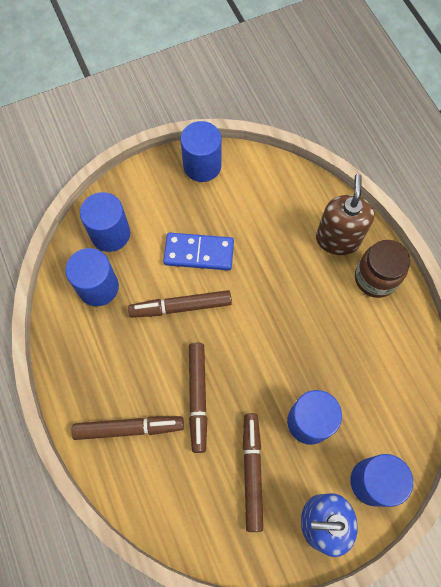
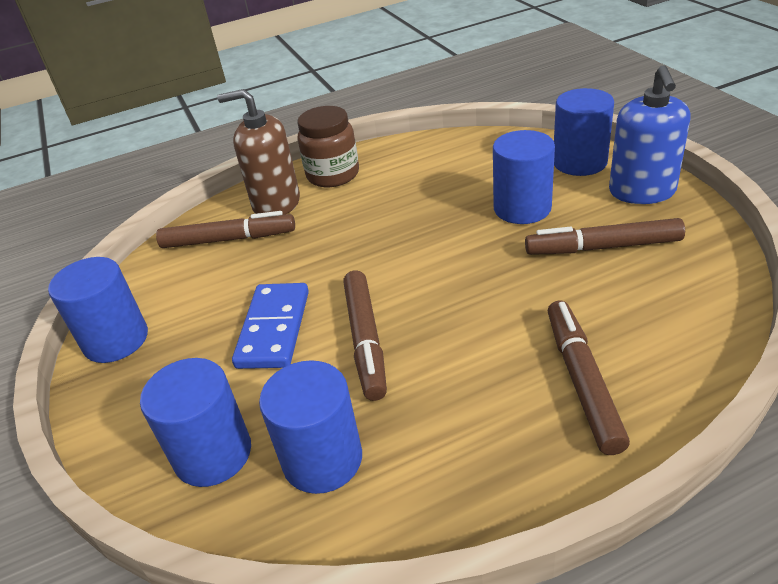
camera: 85 degrees left, 30 degrees down
brown marker [189,342,207,453] -> brown marker moved to [156,211,295,248]

